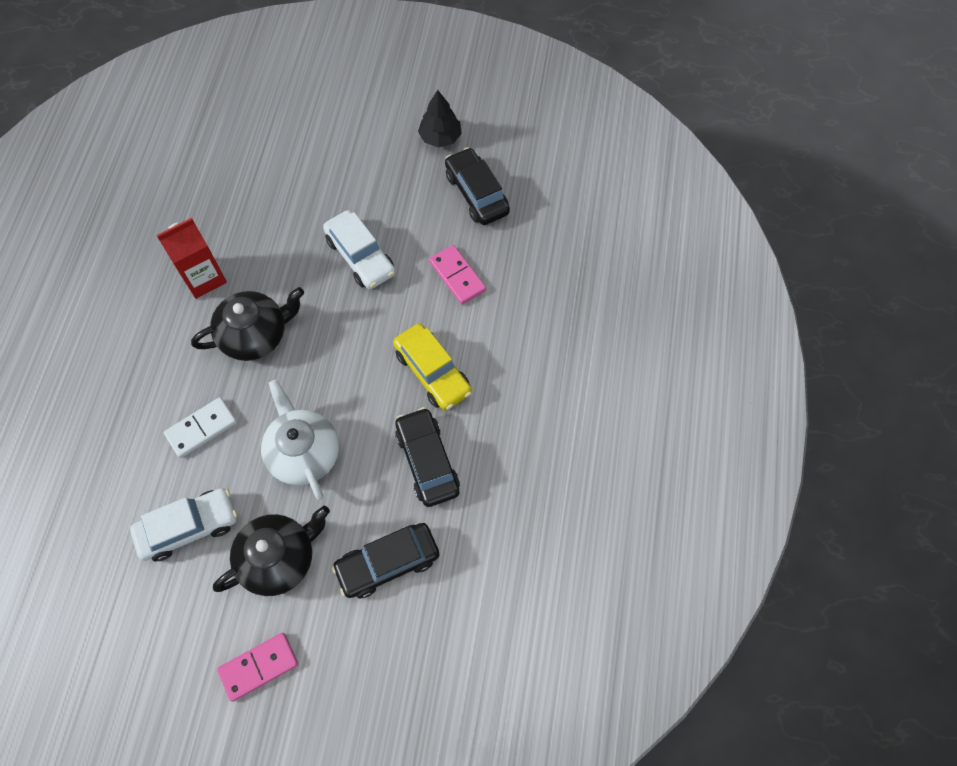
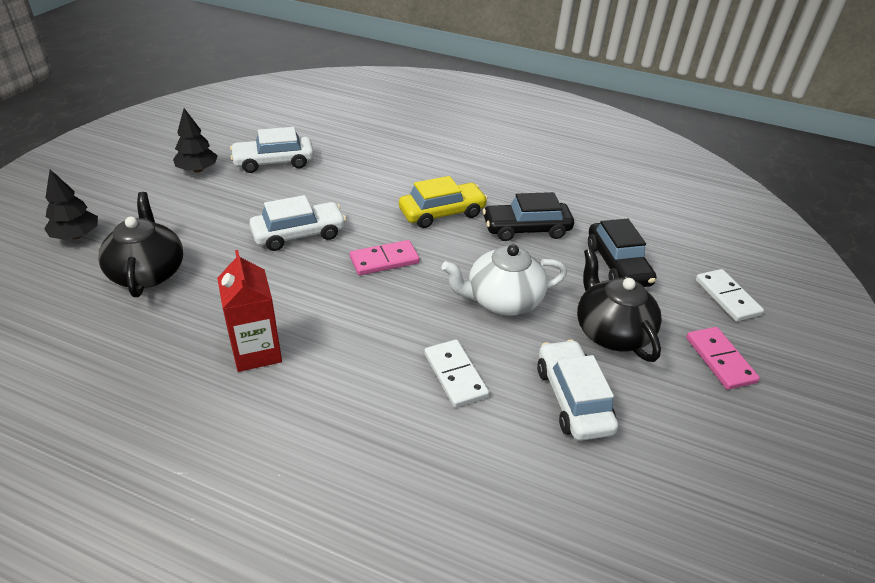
camera: 80 degrees left, 25 degrees down
black teapot [191,287,304,361] -> black teapot moved to [98,192,183,297]
pink domino [429,245,486,305] -> pink domino moved to [350,240,420,275]
black car [445,147,510,225] -> white car [230,127,314,173]
none -> black tree [44,169,98,240]
none -> white domino [695,269,764,322]

